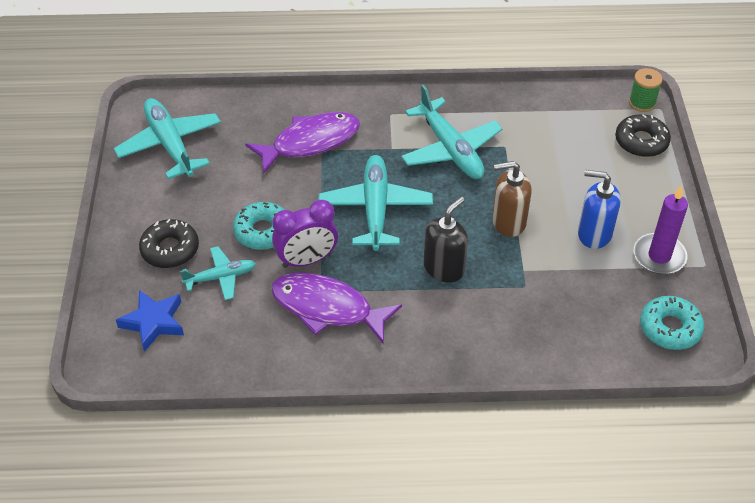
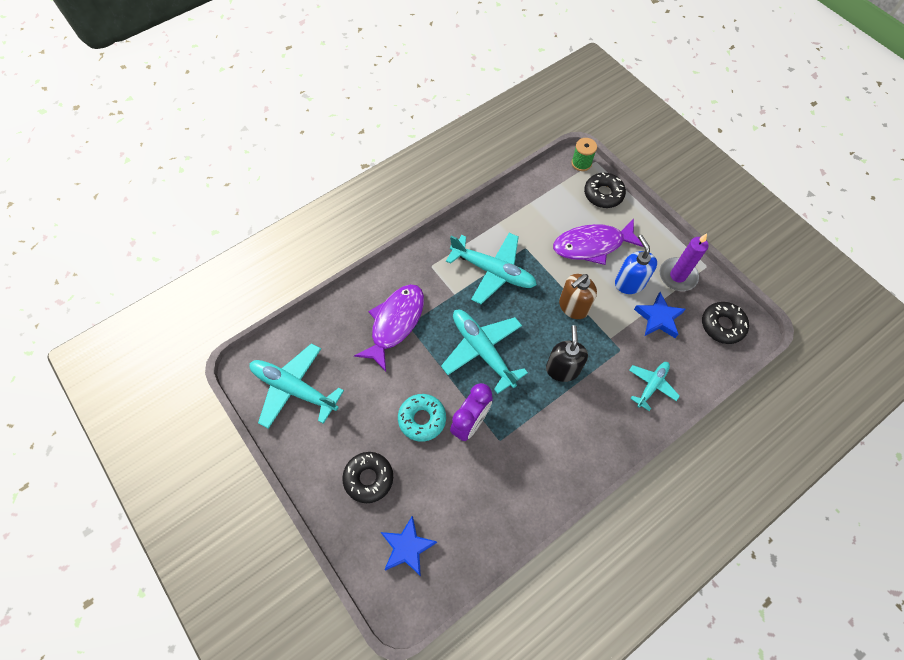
camera: 35 degrees left, 15 degrees up
turquoise plane [180,246,256,300] -> turquoise plane moved to [629,362,680,411]
purple fish [271,272,402,344] -> purple fish moved to [553,219,644,265]
blue soap dispenser [578,170,621,249] -> blue soap dispenser turned 90 degrees clockwise [615,235,657,294]
turquoise donut [640,296,704,350] -> black donut [702,302,749,344]
none -> blue star [634,292,686,338]

